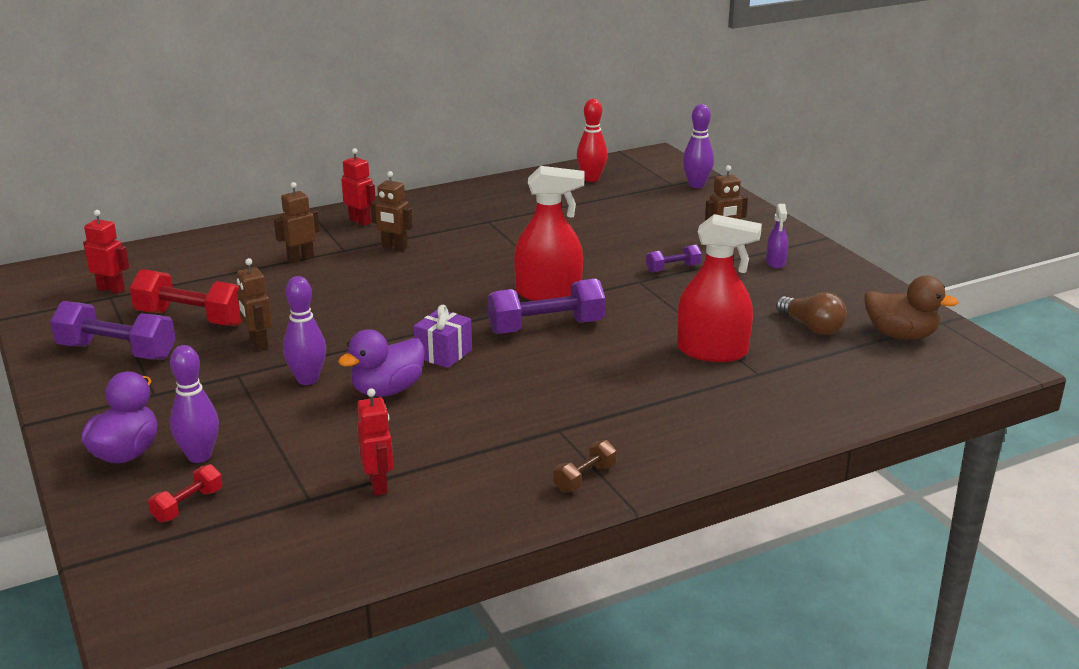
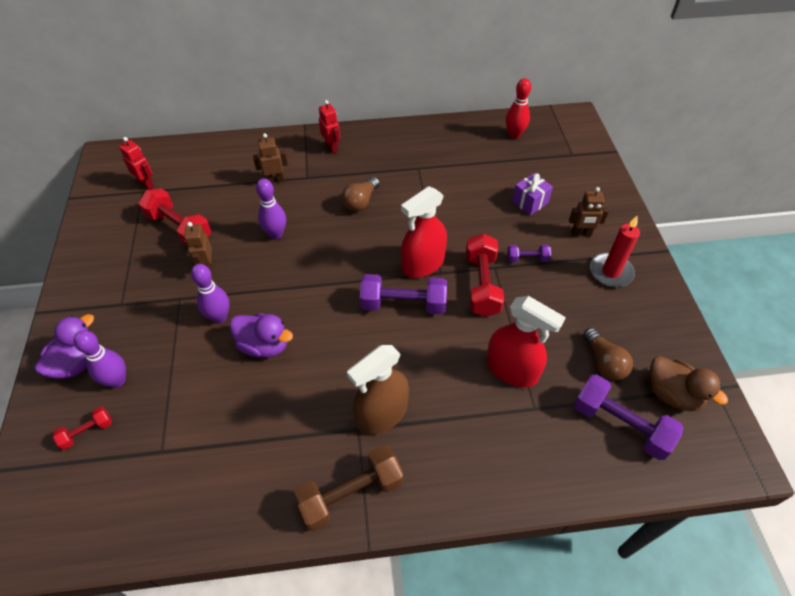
camera: 20 degrees right, 25 degrees up
purple dumbbell [50,301,176,360] -> purple dumbbell moved to [574,374,684,460]
purple duck [338,329,425,397] -> purple duck turned 135 degrees counterclockwise [230,313,293,358]
red robot [357,388,393,496] -> none
brown robot [371,171,413,251] -> none
purple gift [414,305,472,368] -> purple gift moved to [512,173,553,215]
red spray bottle [514,166,584,301] -> red spray bottle turned 120 degrees clockwise [401,186,447,278]
brown dumbbell [553,440,617,492] -> brown dumbbell [293,445,404,531], size x1.93
purple bowling pin [683,104,714,188] -> purple bowling pin moved to [256,179,286,239]
purple spray bottle [766,204,788,269] -> red candle [590,216,640,287]
none -> brown light bulb [342,177,380,212]
none -> brown spray bottle [347,345,409,435]
none -> red dumbbell [466,233,504,317]

